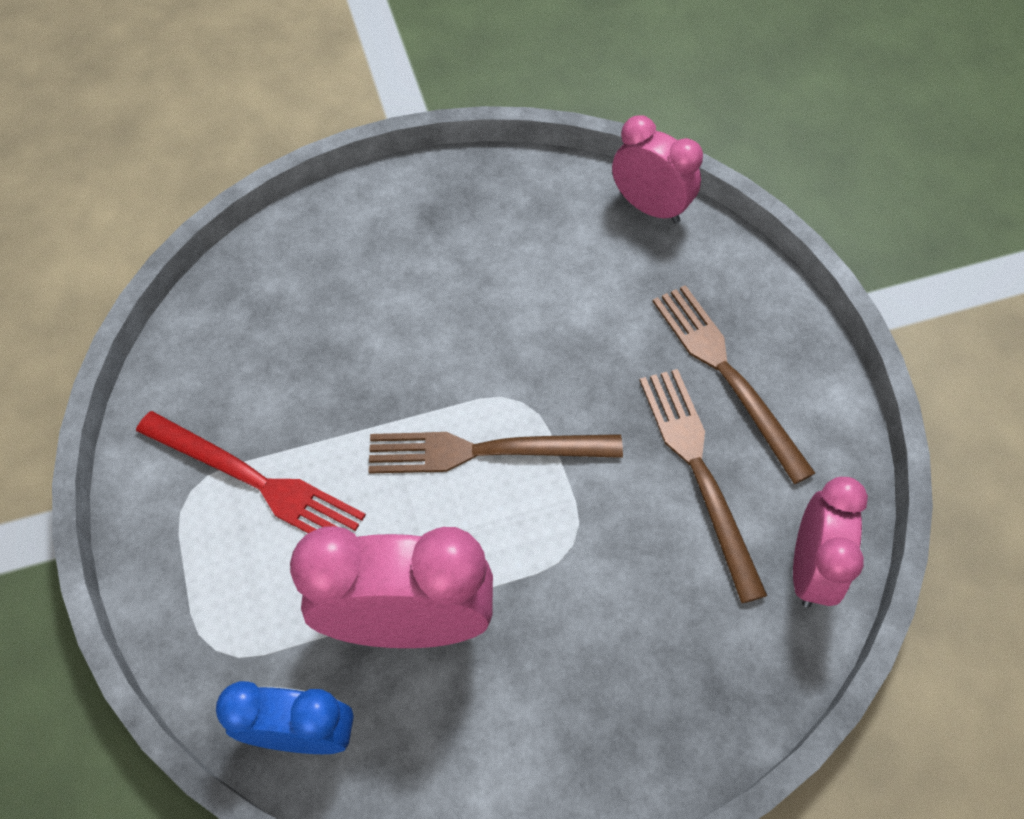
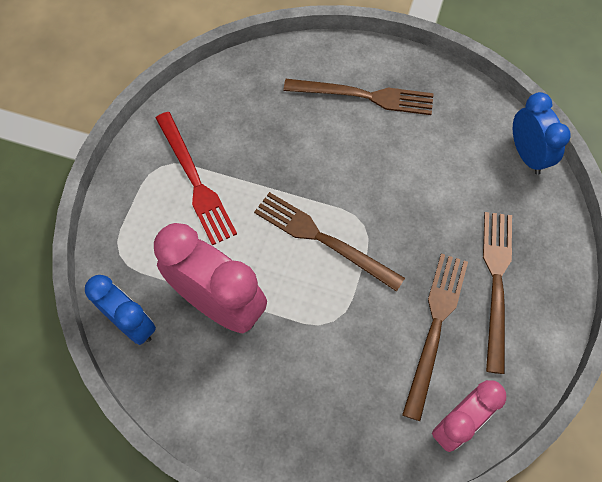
camera: 35 degrees right, 5 degrees up
pink clock [612,115,703,224] -> blue clock [513,92,571,175]
none -> brown fork [284,79,434,115]

